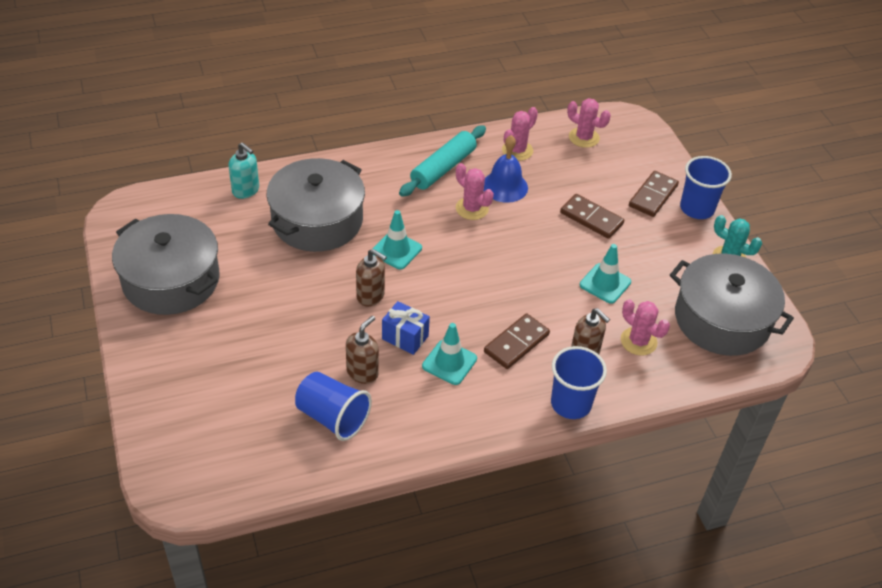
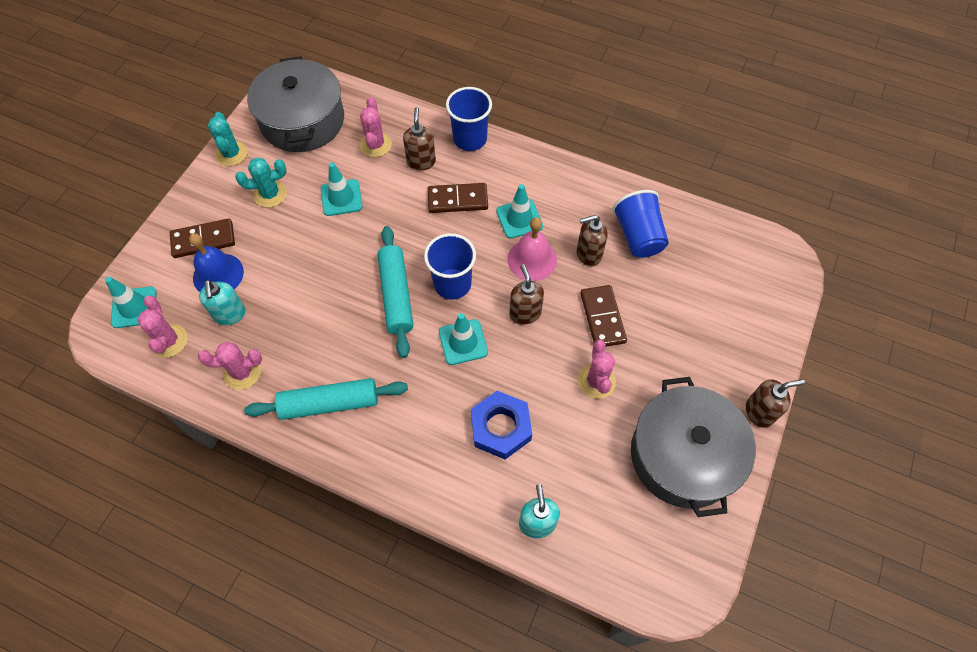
camera: 135 degrees left, 15 degrees up
grey pot [266,158,365,252] -> blue nut [471,391,532,459]
blue gift [382,301,430,355] -> pink bell [508,217,557,281]
pink cactus [456,163,494,220] -> pink cactus moved to [578,340,616,399]
blue bell [484,135,528,203] -> blue bell moved to [189,233,244,292]
brown domino [560,194,625,239] -> brown domino moved to [580,285,627,347]
blue cup [680,156,732,219] -> blue cup moved to [424,233,476,299]
none -> turquoise traffic cone [105,277,156,328]
none -> turquoise soap dispenser [199,280,246,325]
none -> turquoise cactus [235,158,287,208]
none -> turquoise rolling pin [377,226,414,358]
none -> brown soap dispenser [746,379,805,428]

